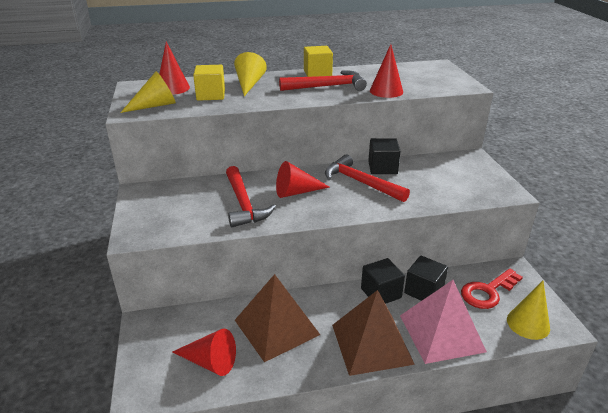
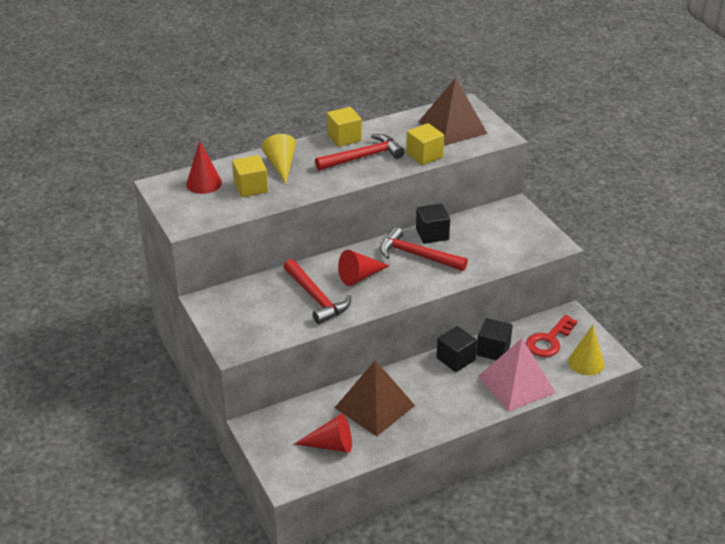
camera: 15 degrees left, 5 degrees up
yellow cone [120,71,176,113] -> none
brown pyramid [332,290,415,376] -> brown pyramid moved to [418,78,488,146]
red cone [370,44,403,98] -> yellow cube [406,123,444,165]

